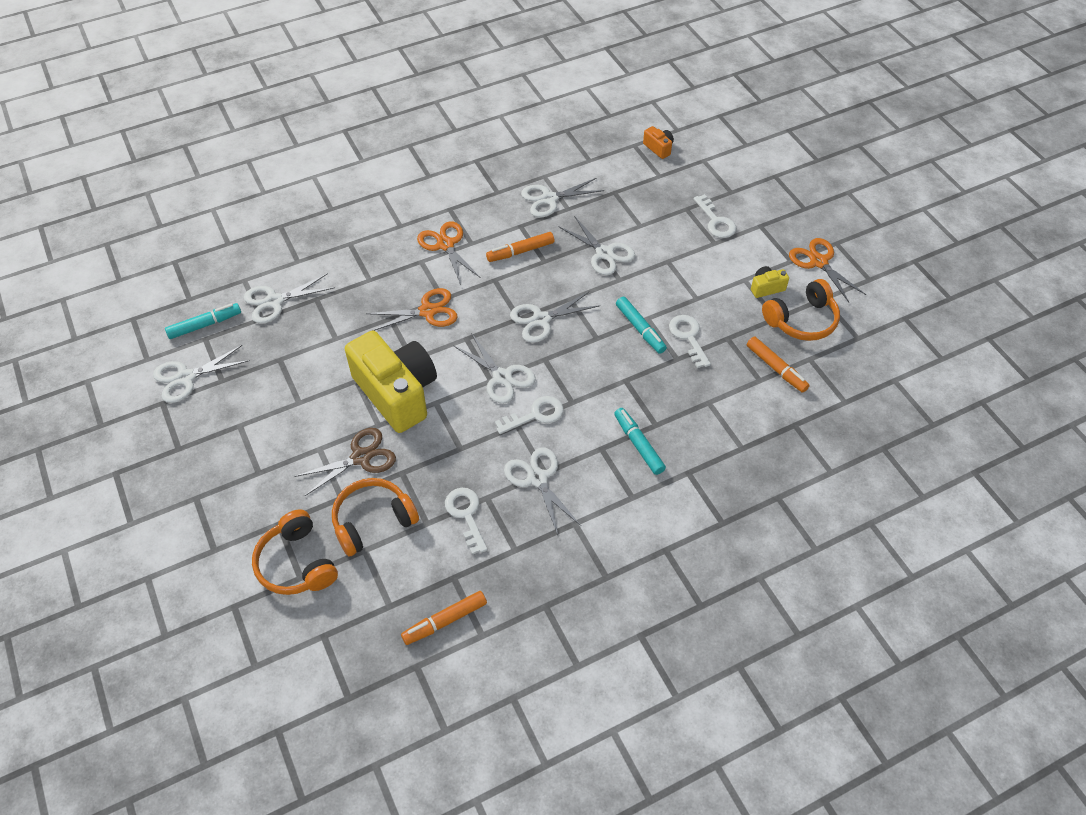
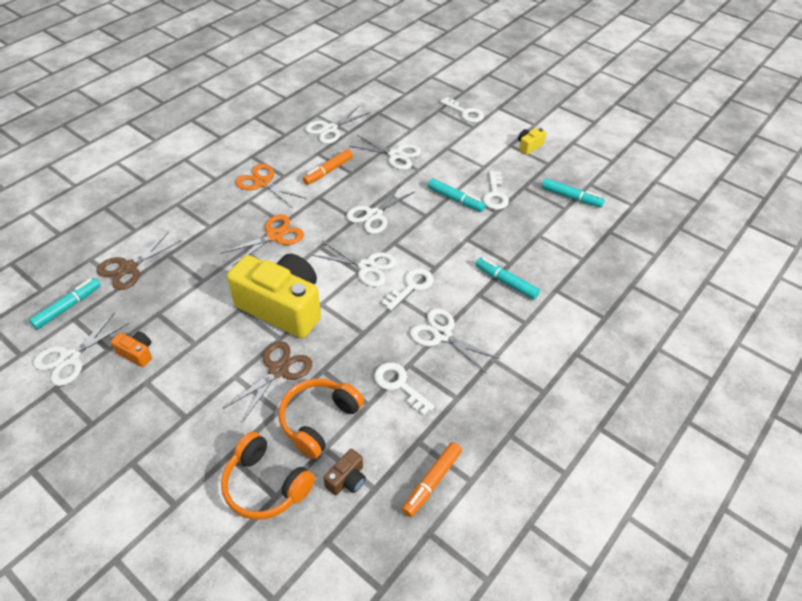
camera: 25 degrees left, 5 degrees down
white scissors [244,273,335,324] -> brown scissors [97,232,181,290]
orange camera [643,126,674,159] -> orange camera moved to [111,331,152,367]
white key [669,315,711,368] -> white key turned 135 degrees counterclockwise [483,171,509,210]
orange marker [747,336,810,393] -> turquoise marker [542,178,605,207]
orange headphones [762,279,840,341] -> none
orange scissors [789,238,866,302] -> none
none -> brown camera [323,449,366,496]

